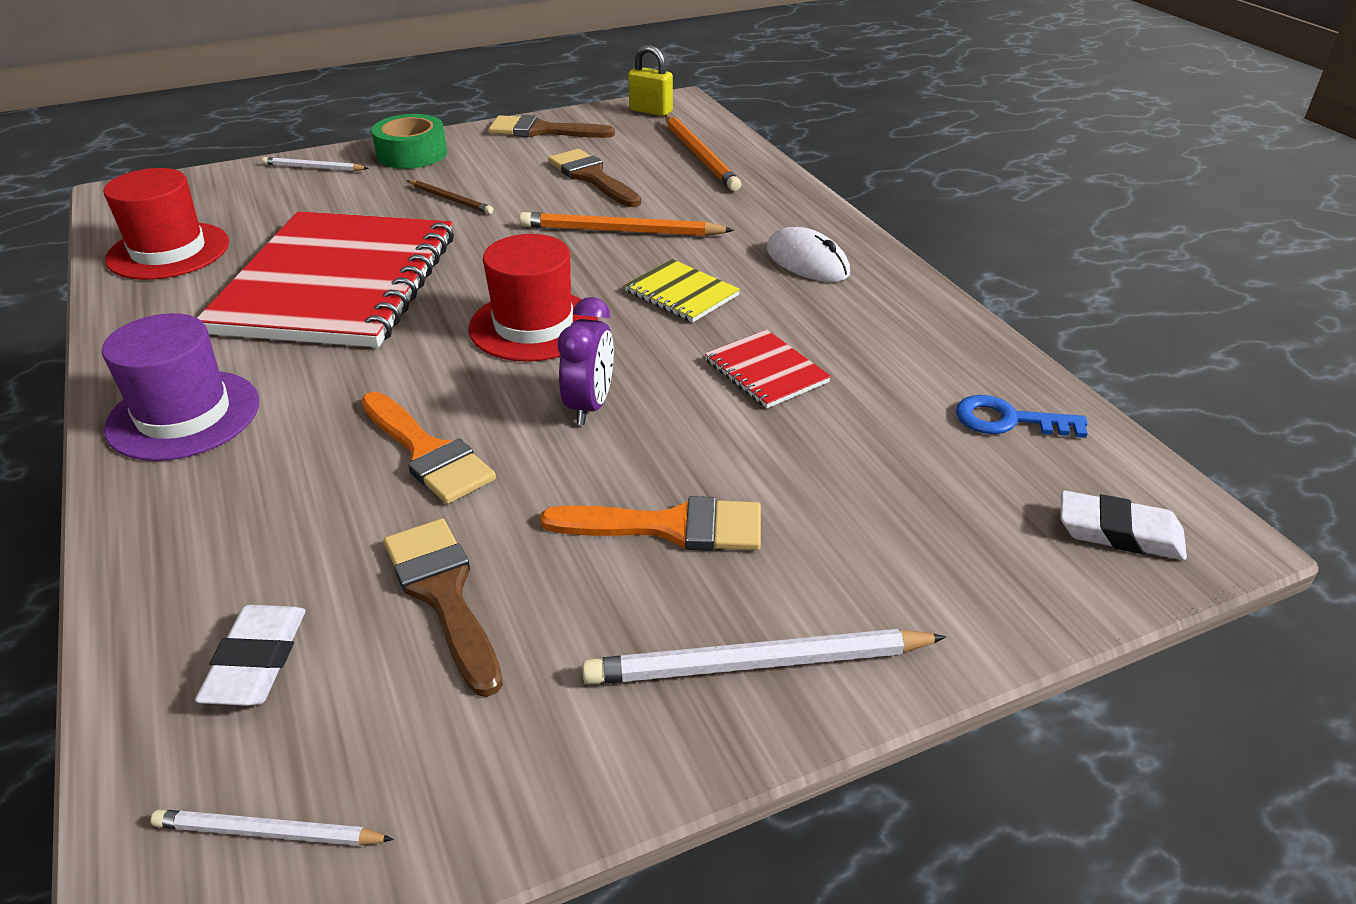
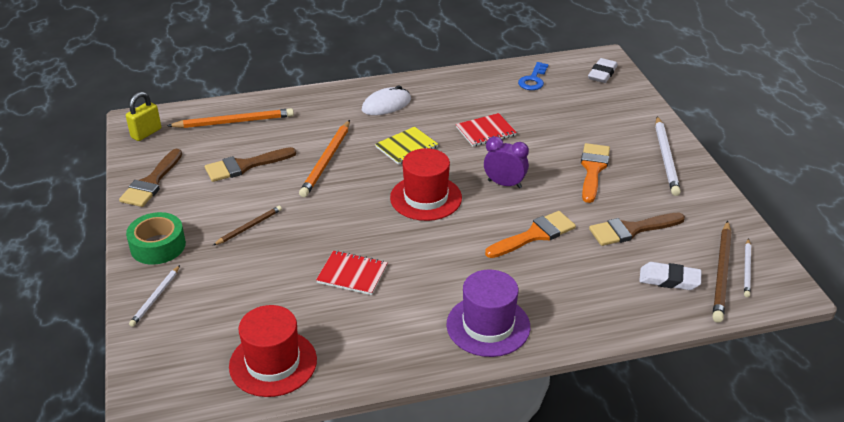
camera: 80 degrees left, 0 degrees up
red notebook [197,211,454,347] -> red notebook [316,251,388,295], size x0.41
none -> brown pencil [713,221,732,323]

